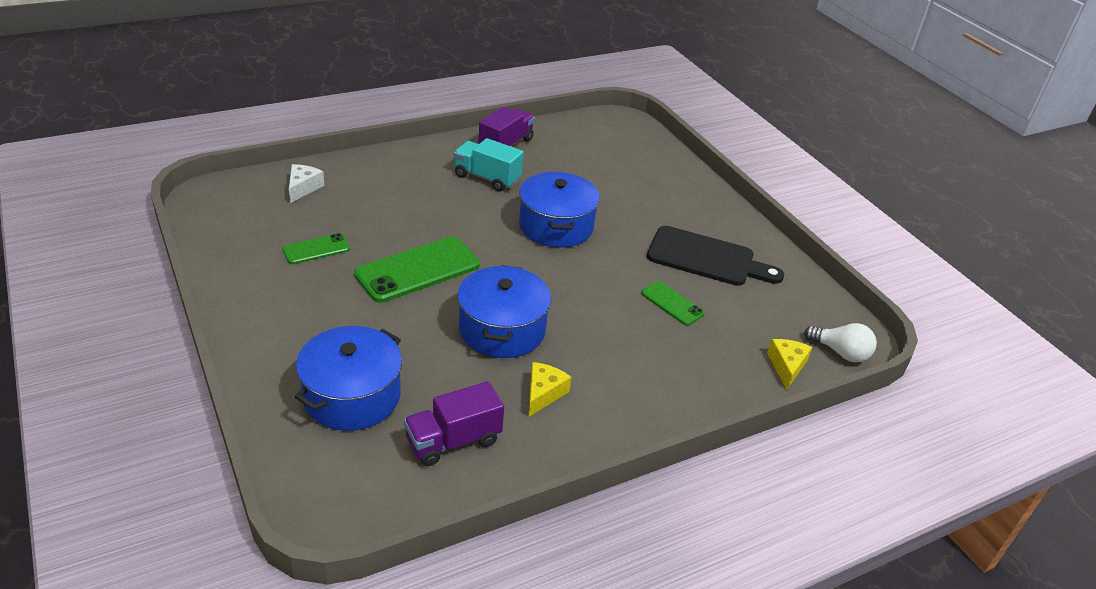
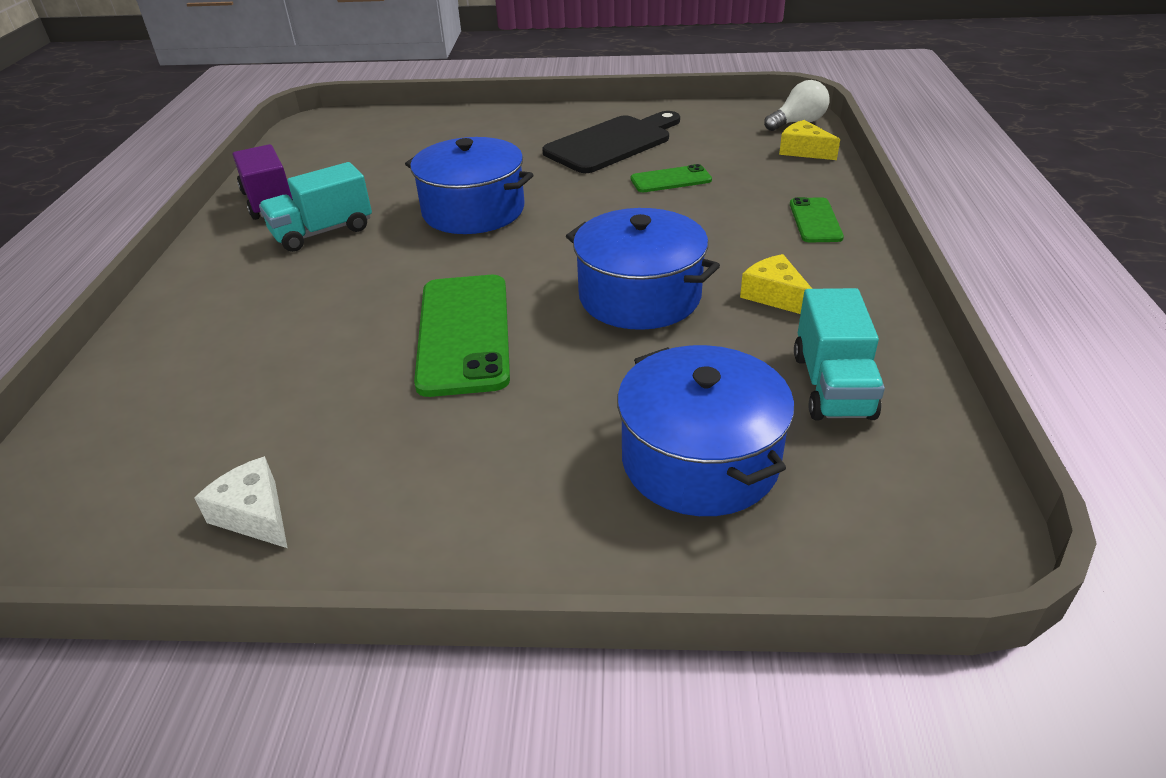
camera: 55 degrees left, 0 degrees up
green phone [282,233,350,264] -> green phone moved to [790,197,844,242]
white cheese [289,164,325,203] -> white cheese moved to [194,456,287,548]
purple truck [404,381,504,466] -> turquoise truck [794,288,885,420]

